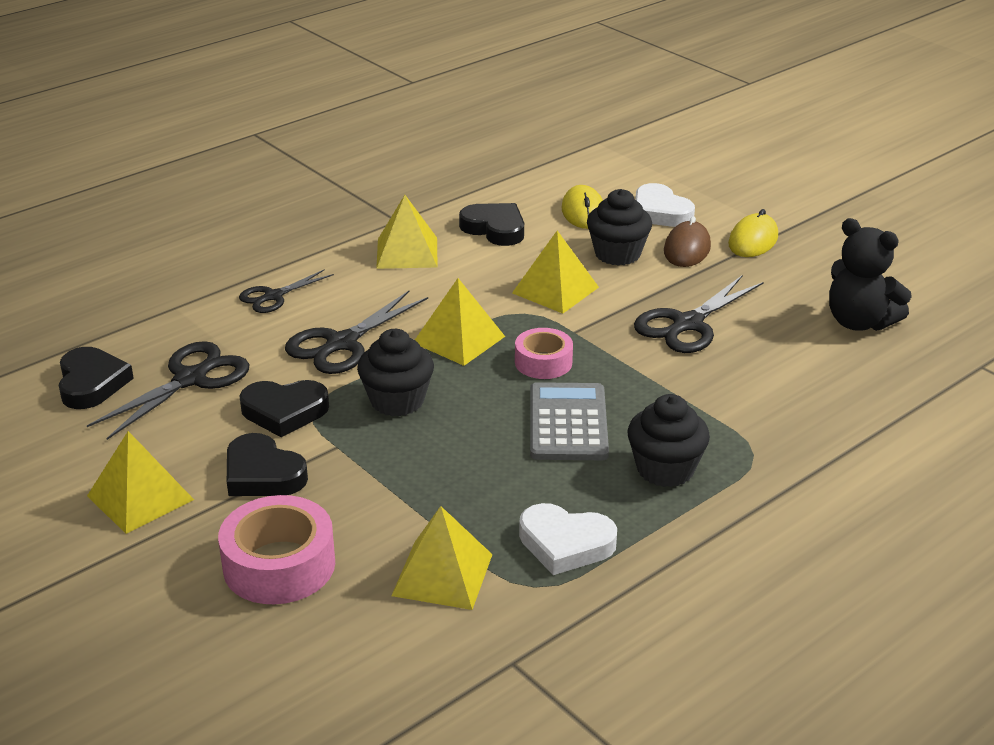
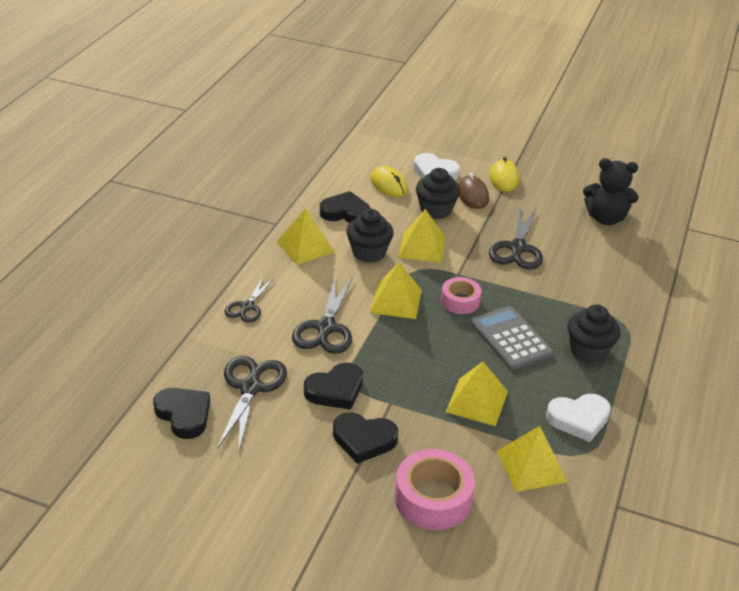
camera: 30 degrees left, 5 degrees up
yellow pyramid [87,431,194,534] -> yellow pyramid moved to [446,362,508,426]
black cupcake [357,329,434,417] -> black cupcake moved to [346,209,394,263]

